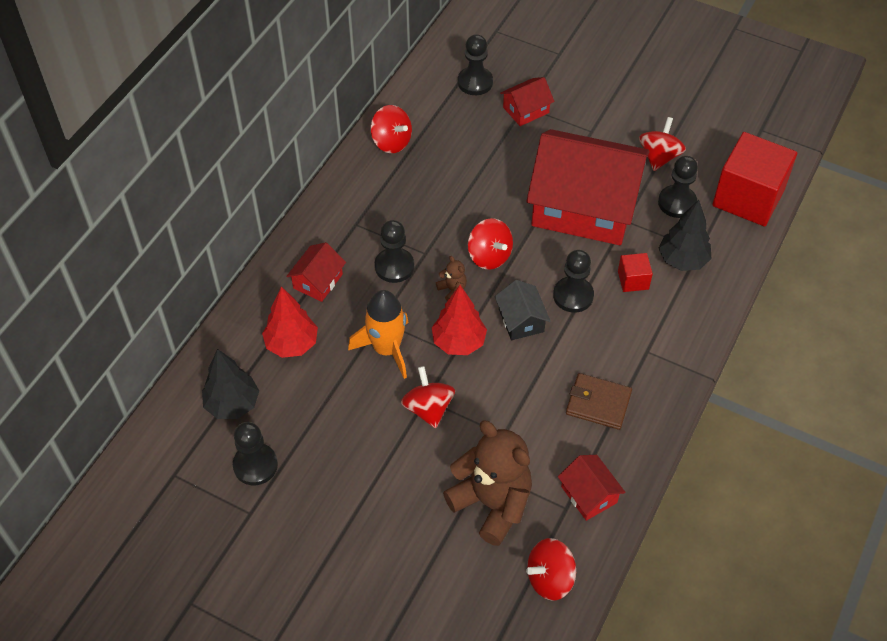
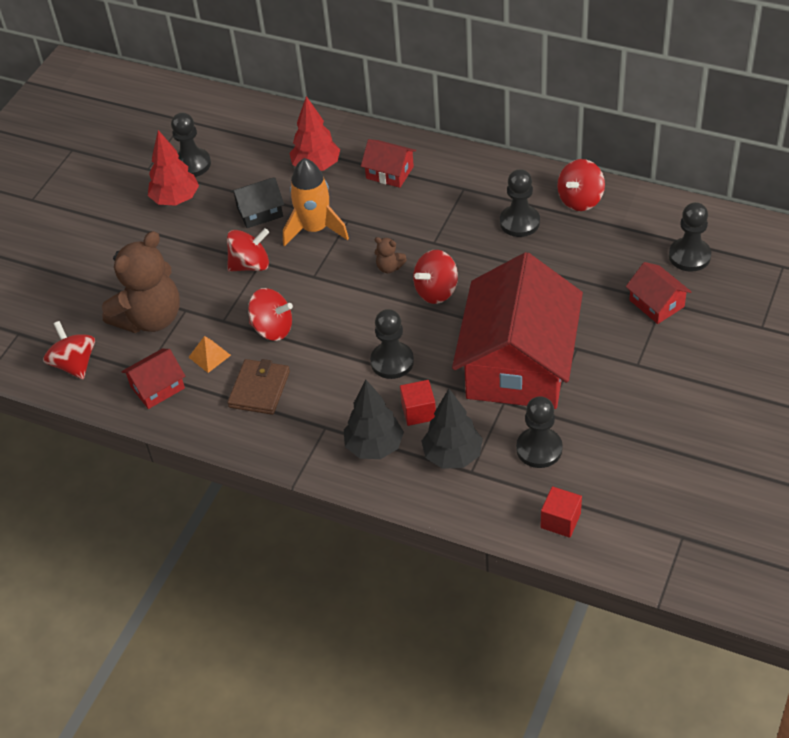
camera: 90 degrees right, 5 degrees down
black tree [202,349,259,419] -> black tree moved to [344,380,404,459]
black pawn [375,220,414,283] -> black pawn moved to [500,169,540,237]
red tree [432,285,487,355] -> red tree moved to [148,130,199,206]
brown teddy bear [436,256,467,301] -> brown teddy bear turned 60 degrees clockwise [375,237,407,273]
black house [495,280,550,340] -> black house moved to [231,177,284,228]
red spinning top [639,117,686,171] -> red spinning top moved to [248,288,293,341]
red cube [712,132,797,227] -> red cube [541,486,582,538], size x0.45
none -> orange pyramid [188,336,231,373]

